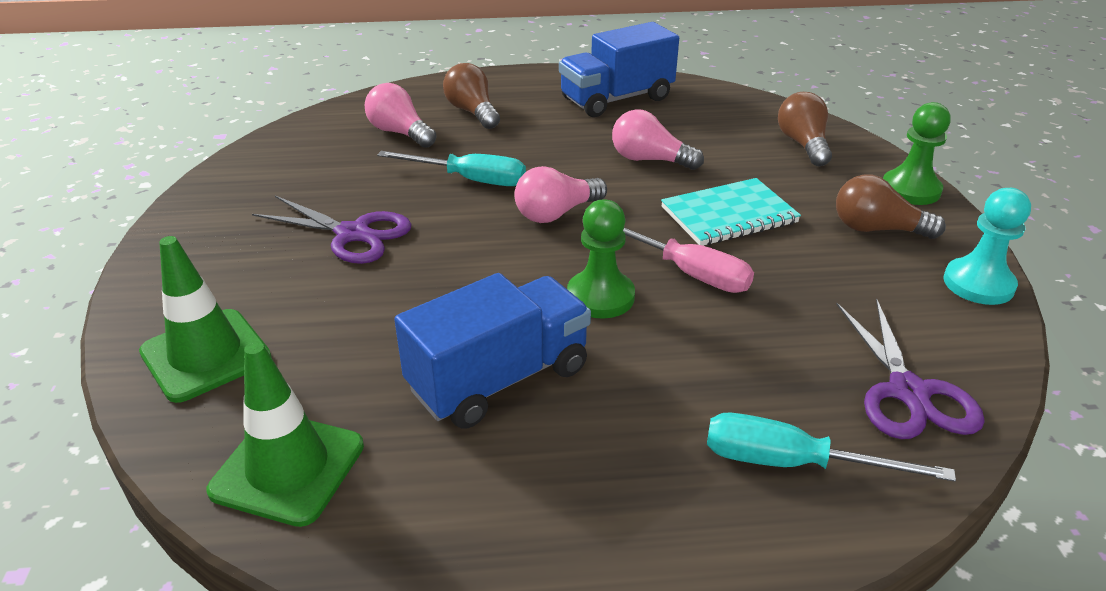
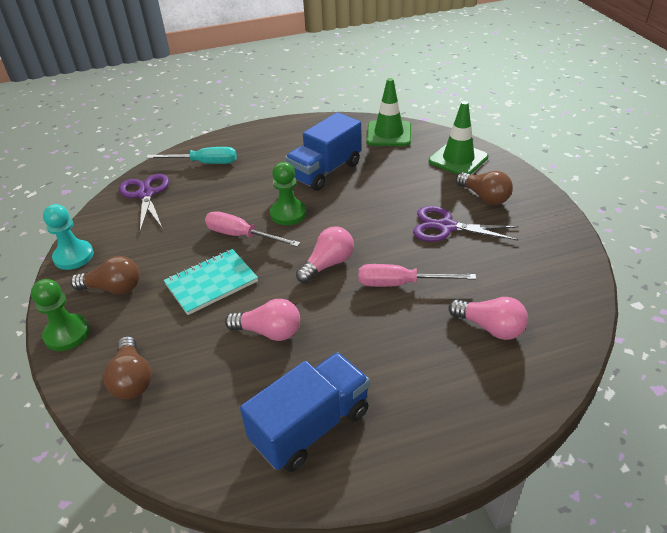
camera: 170 degrees right, 5 degrees up
turquoise screwdriver [377,151,526,186] -> pink screwdriver [359,264,476,287]
brown light bulb [443,63,500,129] -> brown light bulb moved to [456,171,513,205]

